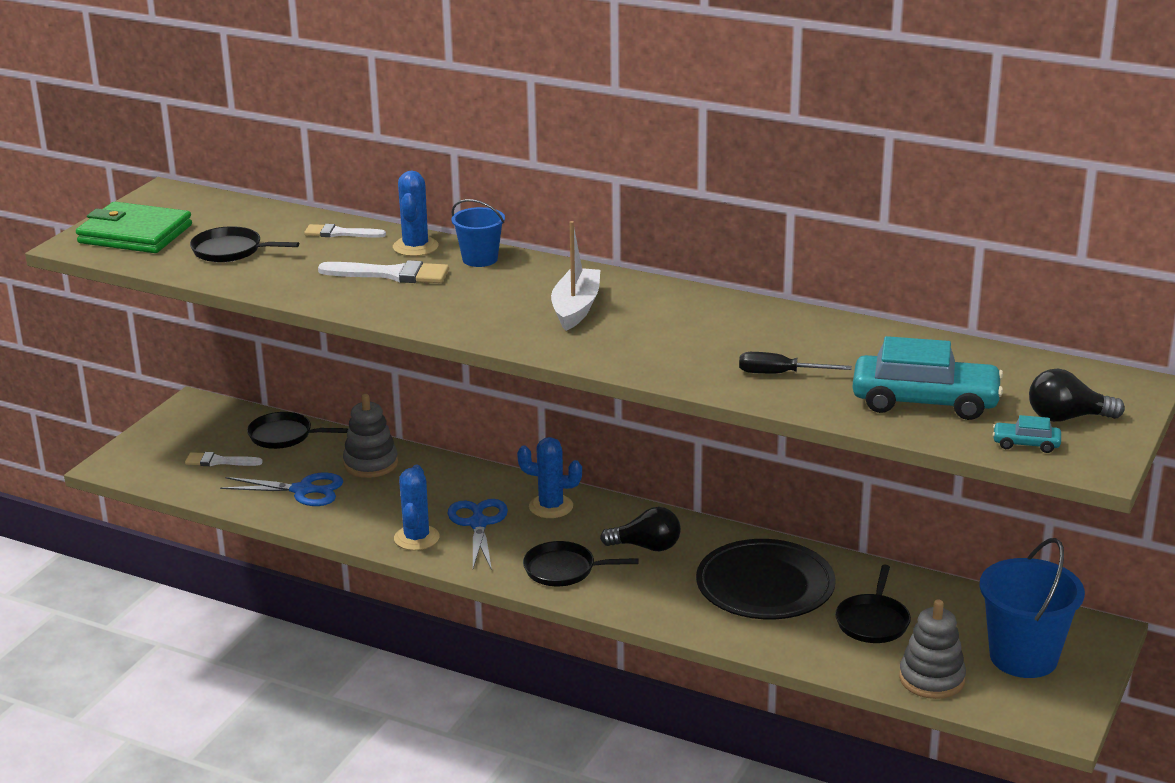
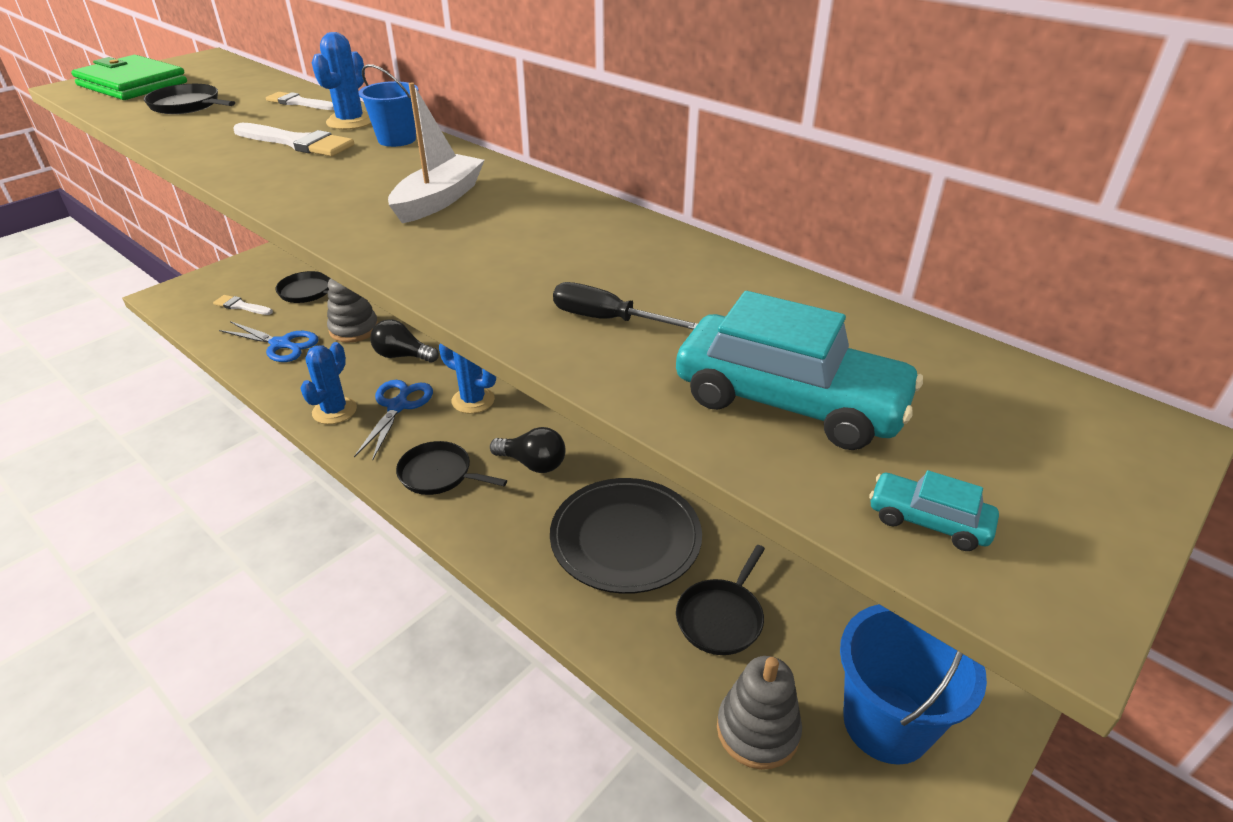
camera: 15 degrees right, 10 degrees up
black light bulb [1029,369,1125,422] -> black light bulb moved to [370,319,439,363]

